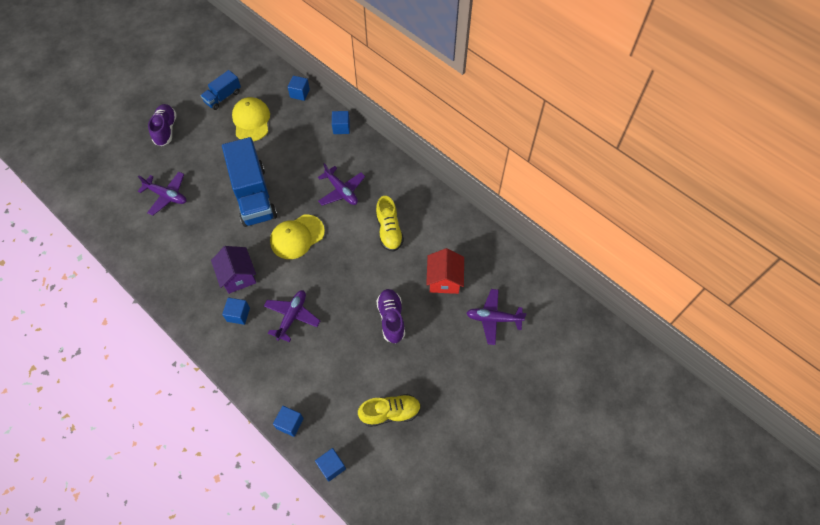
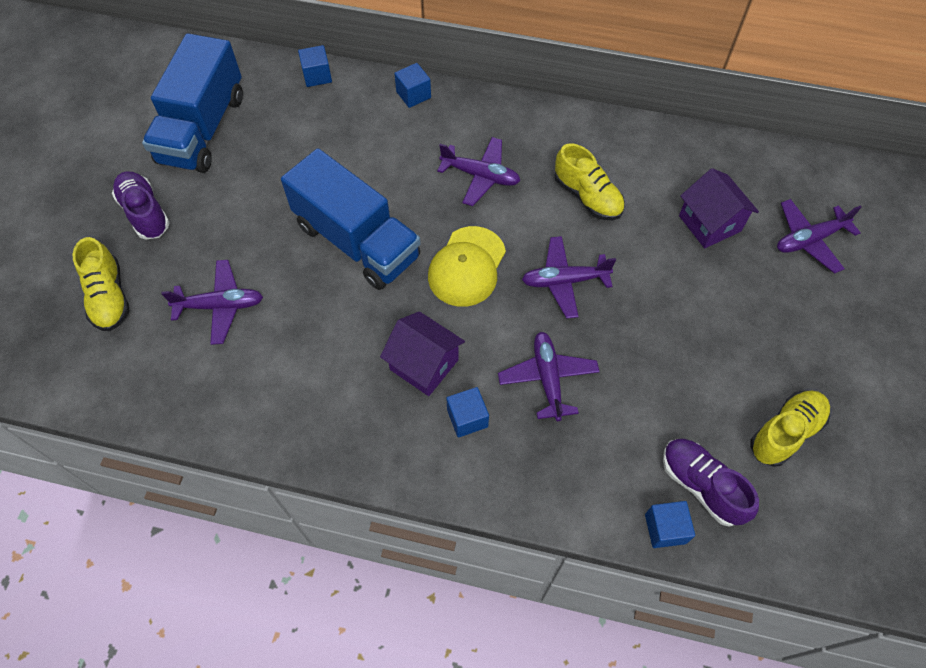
camera: 30 degrees left, 0 degrees up
blue truck [200,70,241,110] -> blue truck [142,33,243,173], size x1.92
yellow cap [232,97,270,141] -> none
blue cube [315,448,346,482] -> none
purple shoe [376,289,405,343] -> purple shoe moved to [663,439,759,527]
red house [426,248,464,294] -> purple house [679,168,759,248]
none -> yellow shoe [73,237,129,331]
none -> purple plane [522,236,616,319]

